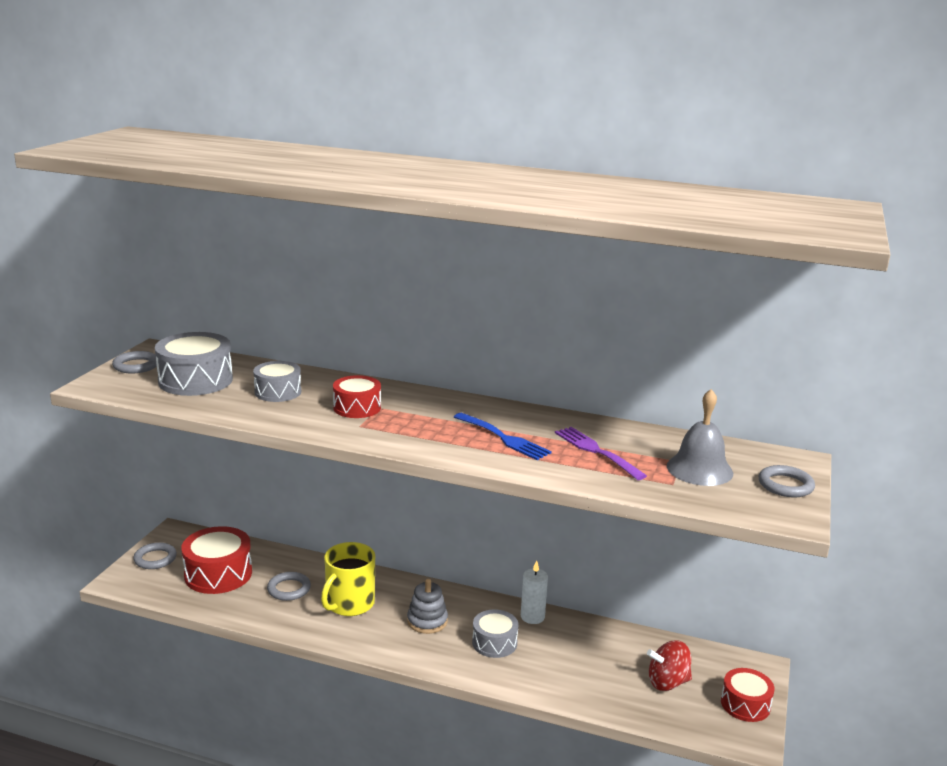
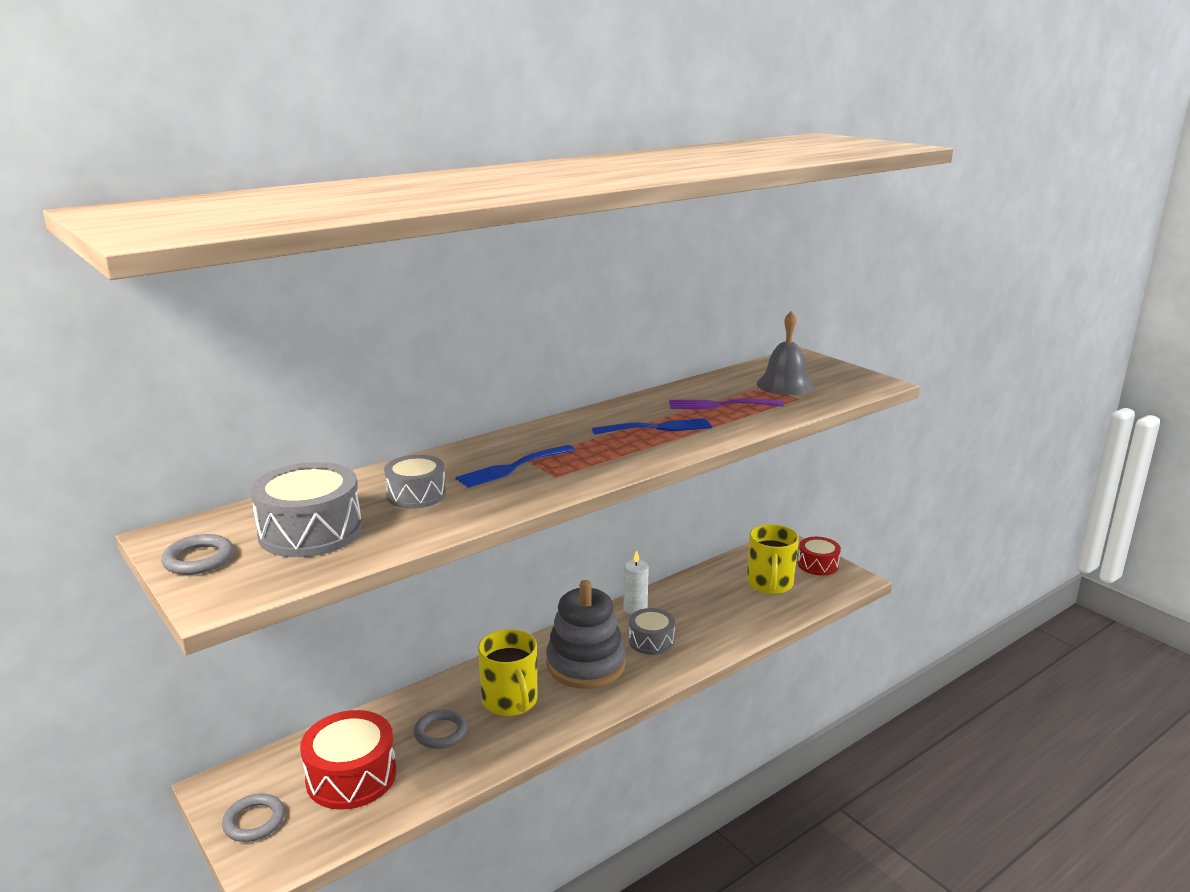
camera: 55 degrees left, 0 degrees up
red drum [333,375,381,418] -> blue fork [455,445,575,488]
grey stacking toy [407,579,448,634] -> grey stacking toy [546,580,625,689], size x1.81
red spinning top [647,640,692,691] -> yellow mug [747,524,799,594]
grey ring [758,465,815,497] -> none

